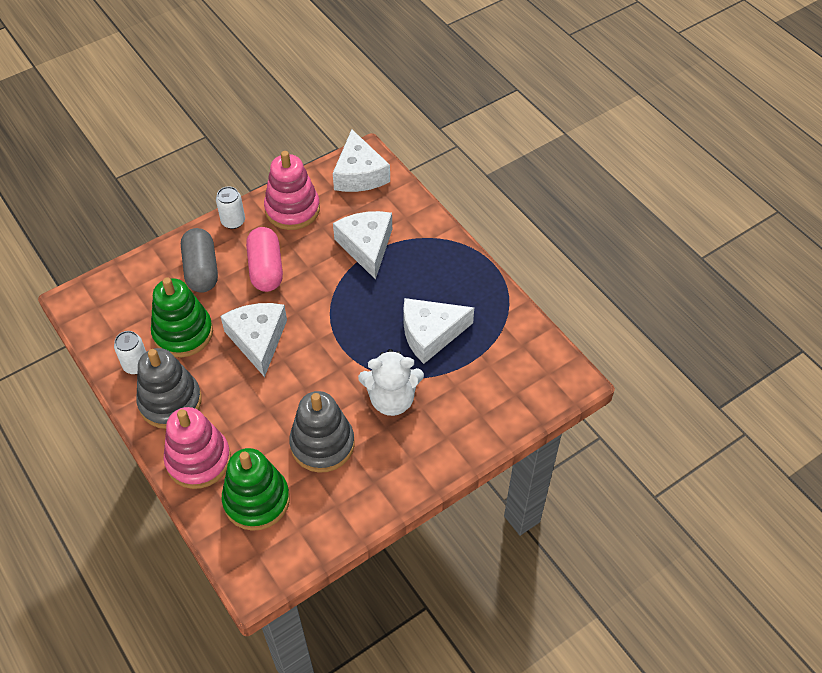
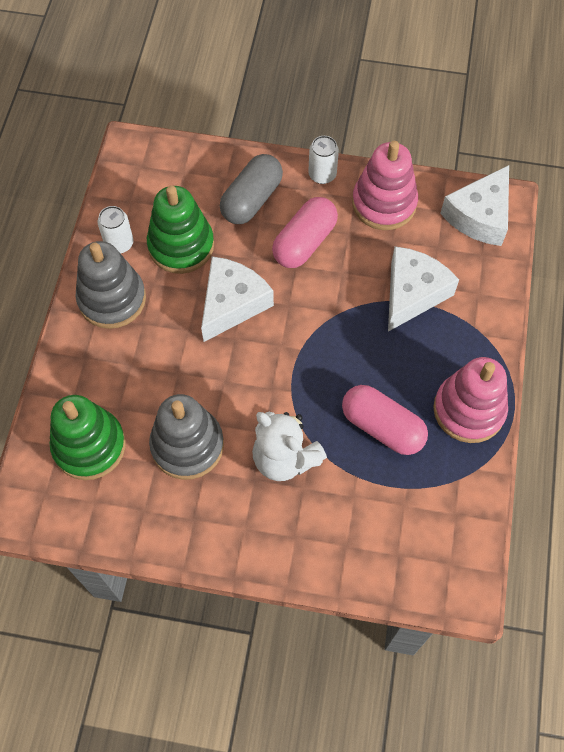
camera: 45 degrees right, 10 degrees up
pink stacking toy [164,407,231,489] -> pink stacking toy moved to [433,357,508,443]
white cheese [403,298,474,364] -> pink capsule [342,385,428,455]

